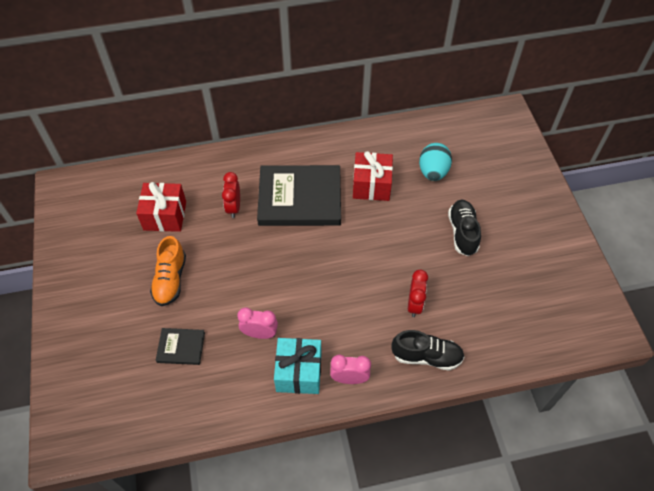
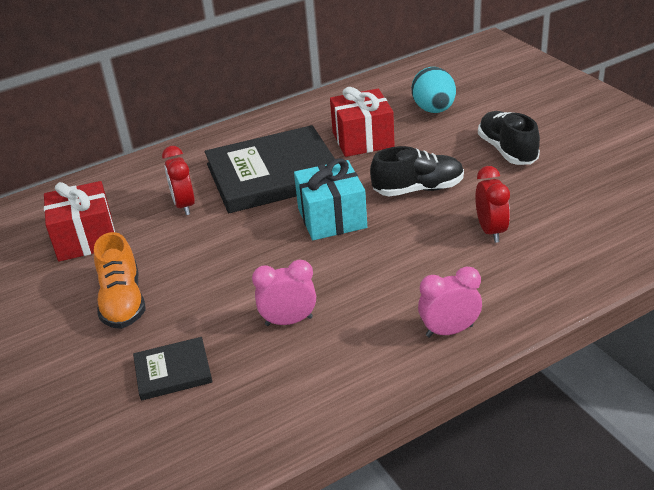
camera: 15 degrees left, 20 degrees down
turquoise gift [274,338,321,394] -> turquoise gift moved to [294,158,367,240]
black shoe [391,330,465,371] -> black shoe moved to [370,146,464,196]

